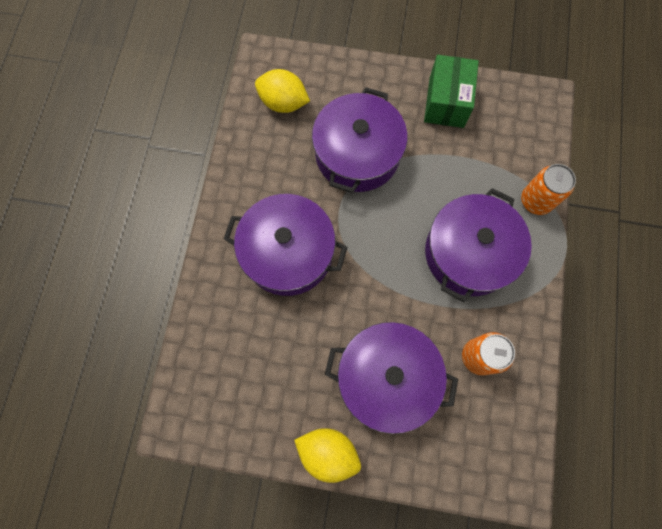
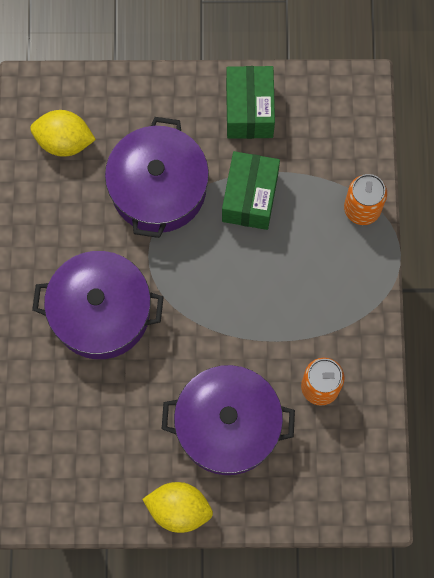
camera: 10 degrees left, 0 degrees up
purple pot [425,188,532,302] -> none
none -> green box [222,151,280,230]

